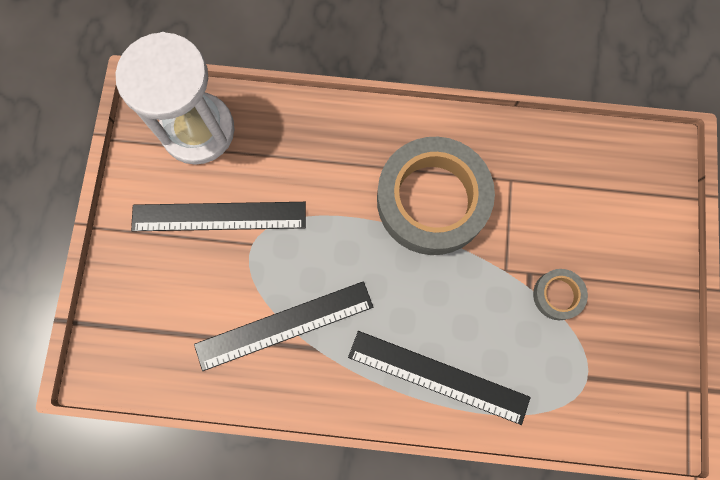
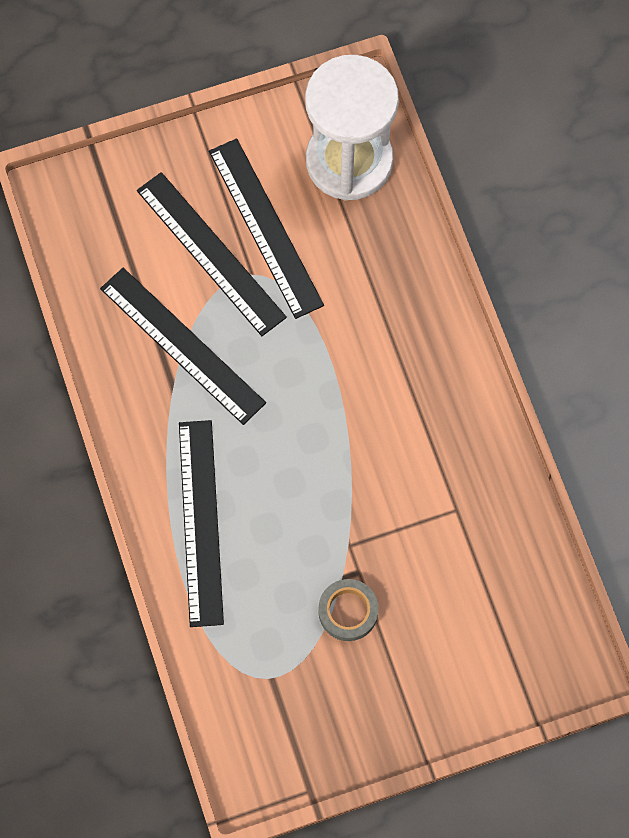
camera: 65 degrees right, 5 degrees down
grey tape [377,137,495,255] -> none
none -> black ruler [137,172,287,336]

